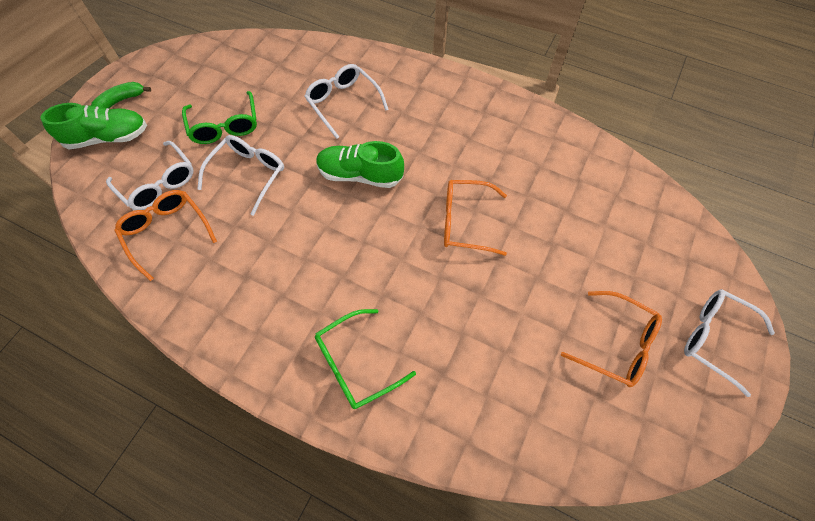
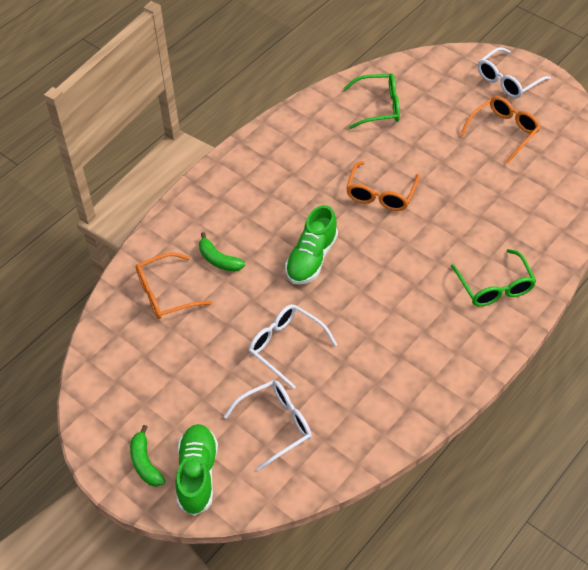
camera: 75 degrees left, 10 degrees down
orange glasses [115,190,217,281] -> orange glasses moved to [136,253,212,319]
green glasses [182,91,257,144] -> green glasses moved to [343,73,400,129]
white glasses [304,64,389,139] -> green banana [199,232,245,272]

